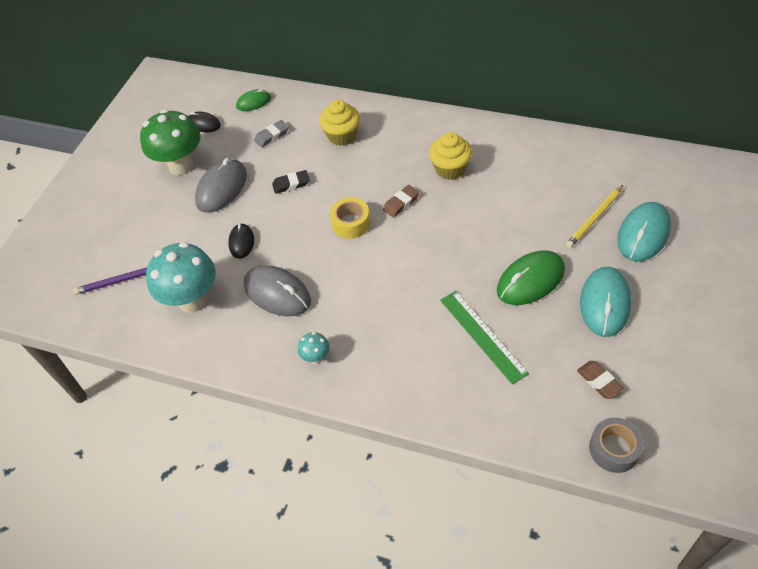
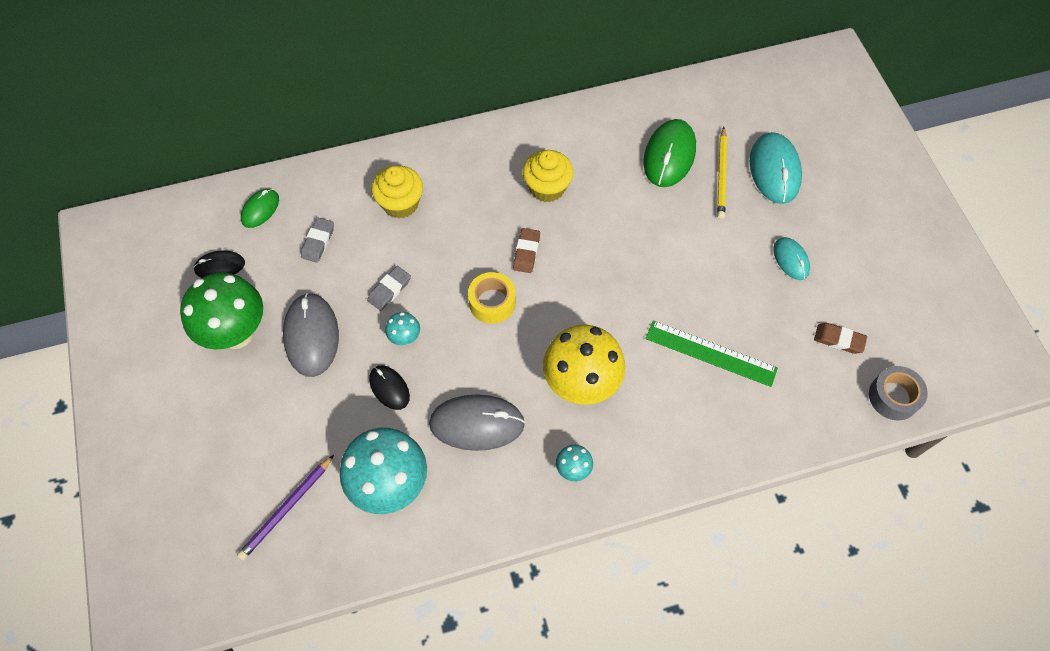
camera: 40 degrees left, 10 degrees up
black eraser [272,170,310,194] -> grey eraser [367,266,411,311]
green mouse [497,250,565,305] -> green mouse moved to [643,119,696,187]
turquoise mouse [580,267,631,337] -> turquoise mouse [773,237,810,280], size x0.58
none -> turquoise mushroom [385,312,420,345]
none -> yellow mushroom [543,325,625,405]

